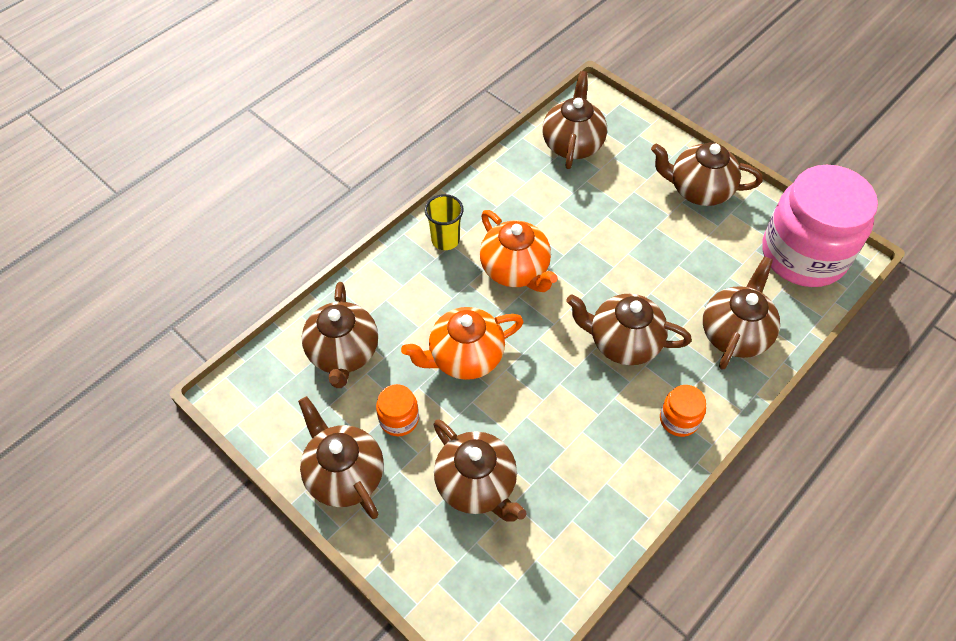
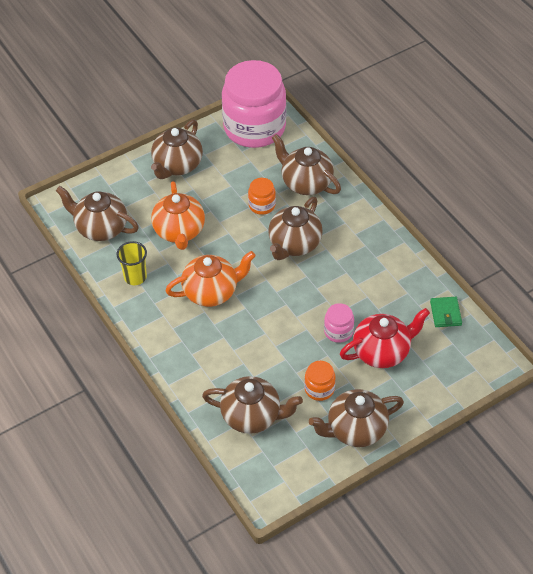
camera: 75 degrees left, 5 degrees down
orange teapot [401,307,524,380] -> orange teapot moved to [151,181,205,250]
yellow cup [425,194,464,250] -> yellow cup moved to [116,241,147,285]
brown teapot [433,419,526,522] -> red teapot [340,308,430,368]
orange jar [660,385,706,437] -> orange jar moved to [248,178,276,215]
none -> pink jar [324,303,354,343]
none -> green wallet [430,297,462,327]

